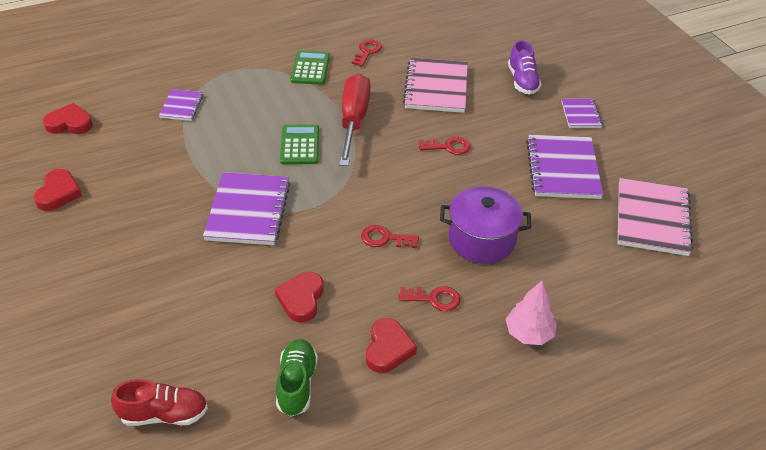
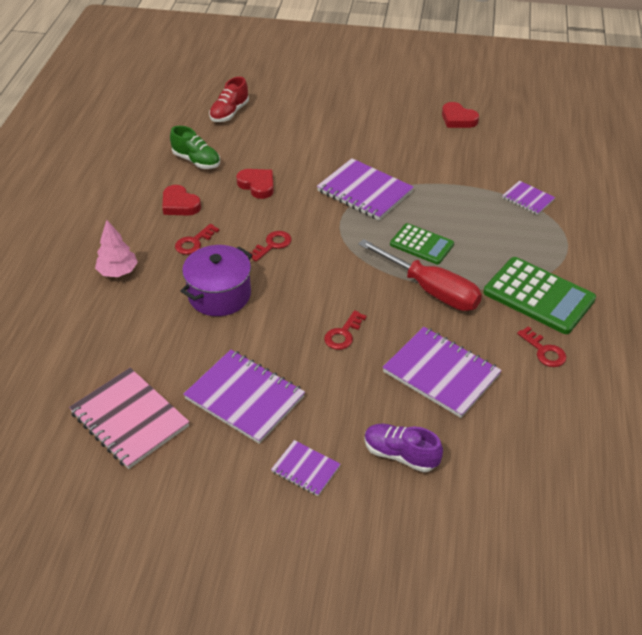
camera: 125 degrees right, 0 degrees up
red heart [43,103,93,134] -> none
green calculator [290,50,330,85] -> green calculator [483,257,596,334], size x1.63
pink notebook [403,58,468,113] -> purple notebook [382,327,502,418]

